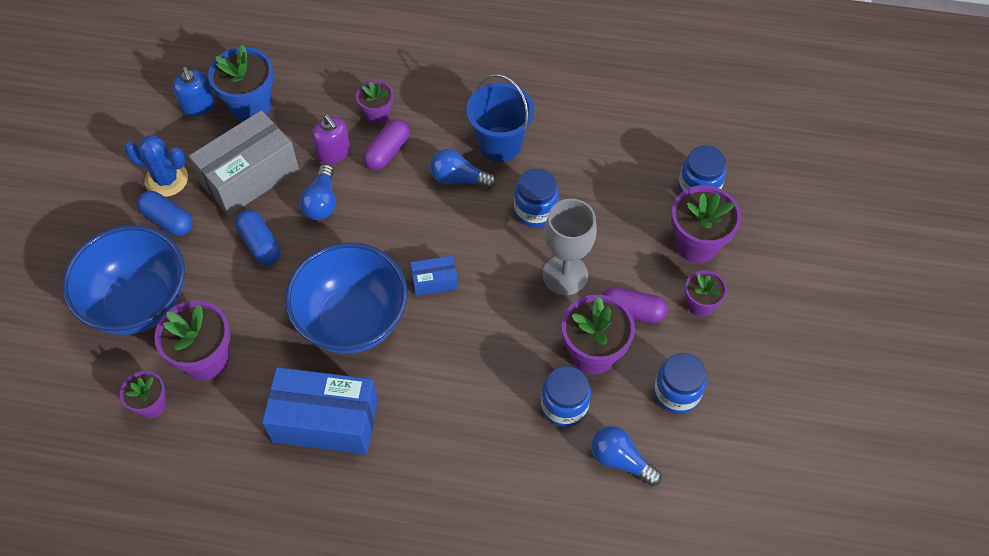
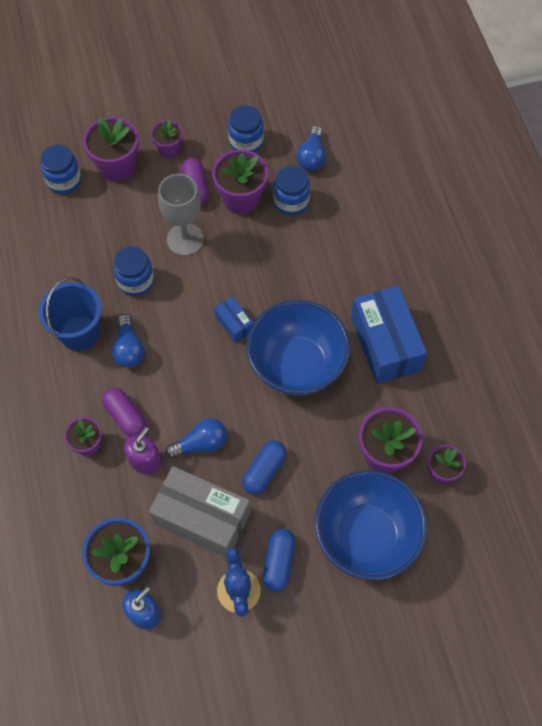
camera: 115 degrees left, 5 degrees up
purple capsule [363,119,410,170] -> purple capsule turned 45 degrees clockwise [102,388,147,437]

